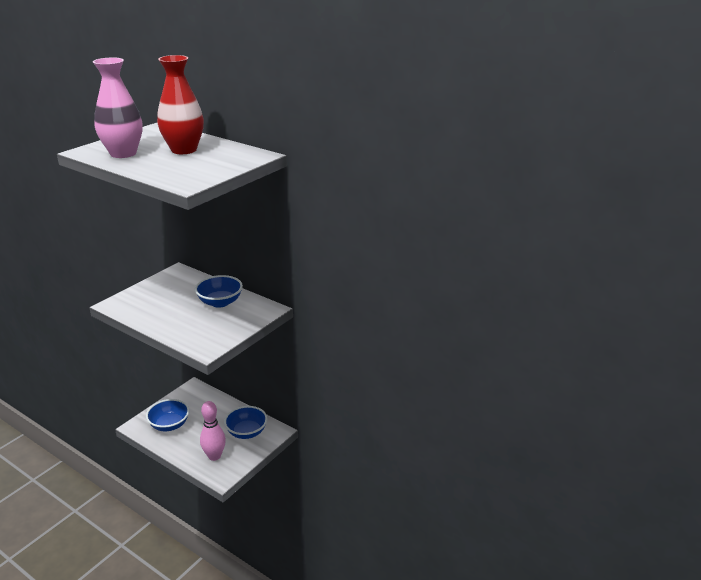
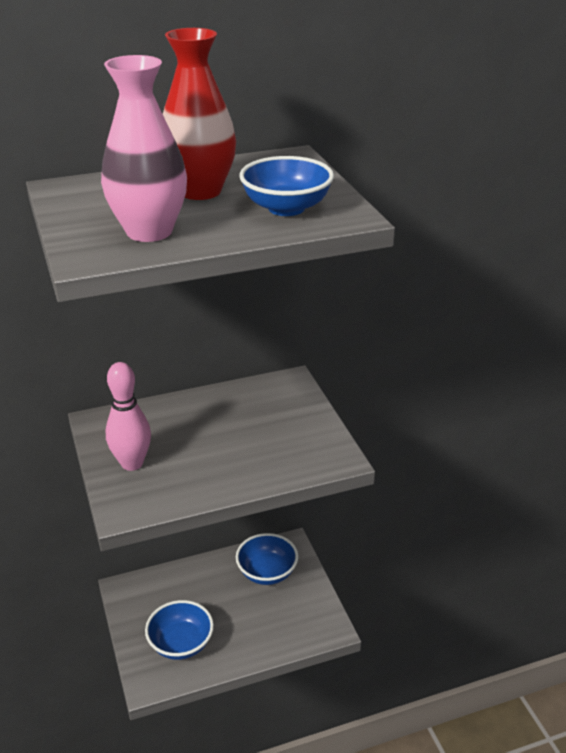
camera: 55 degrees left, 5 degrees up
blue bowl [195,275,243,308] -> blue bowl moved to [239,156,334,216]
pink bowling pin [200,401,226,461] -> pink bowling pin moved to [106,362,151,471]

